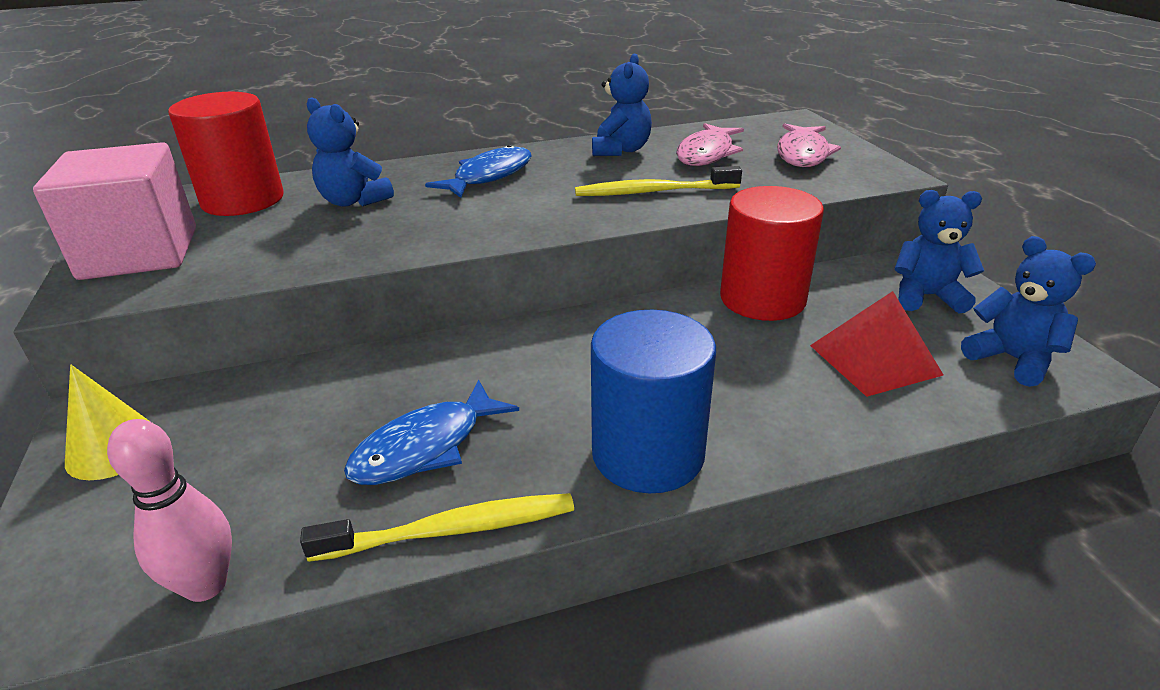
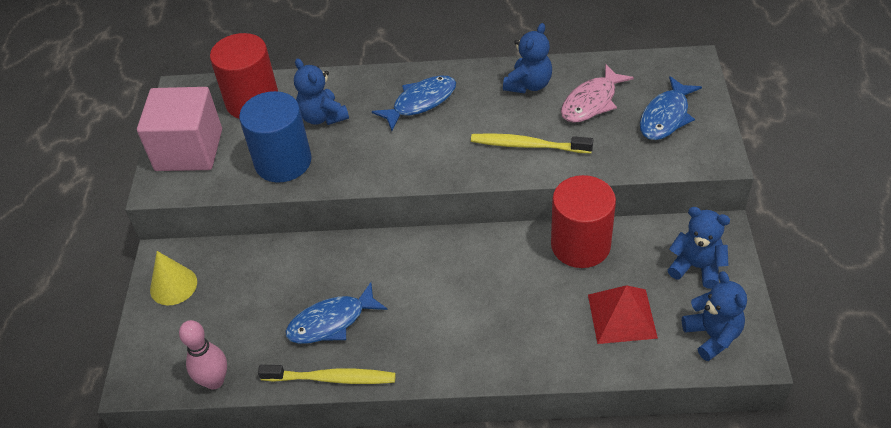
camera: 20 degrees right, 15 degrees up
blue cylinder [591,310,716,493] -> blue cylinder moved to [239,91,312,182]
pink fish [777,123,841,167] -> blue fish [640,76,702,140]

